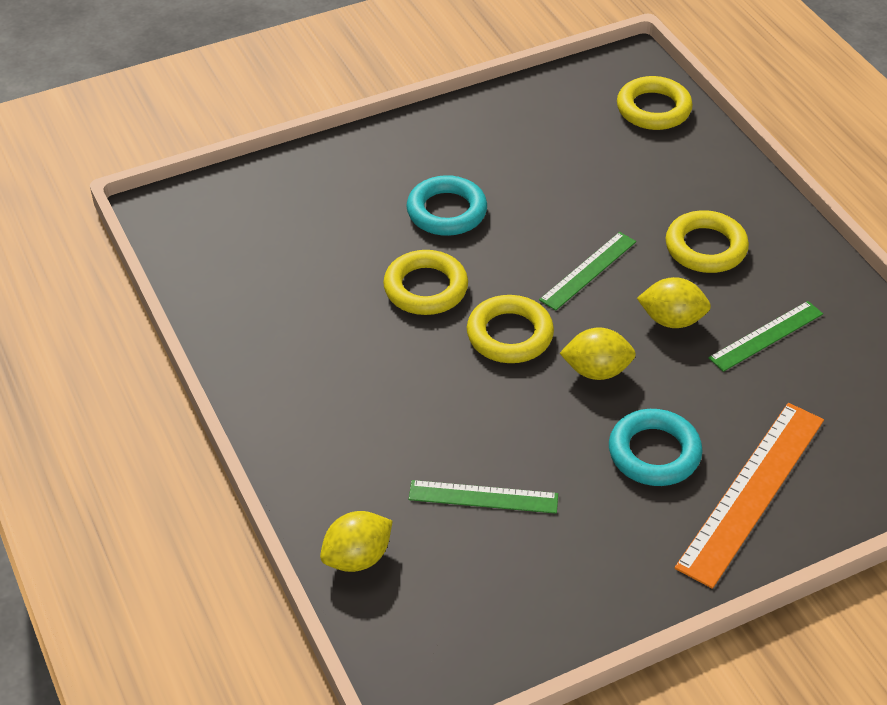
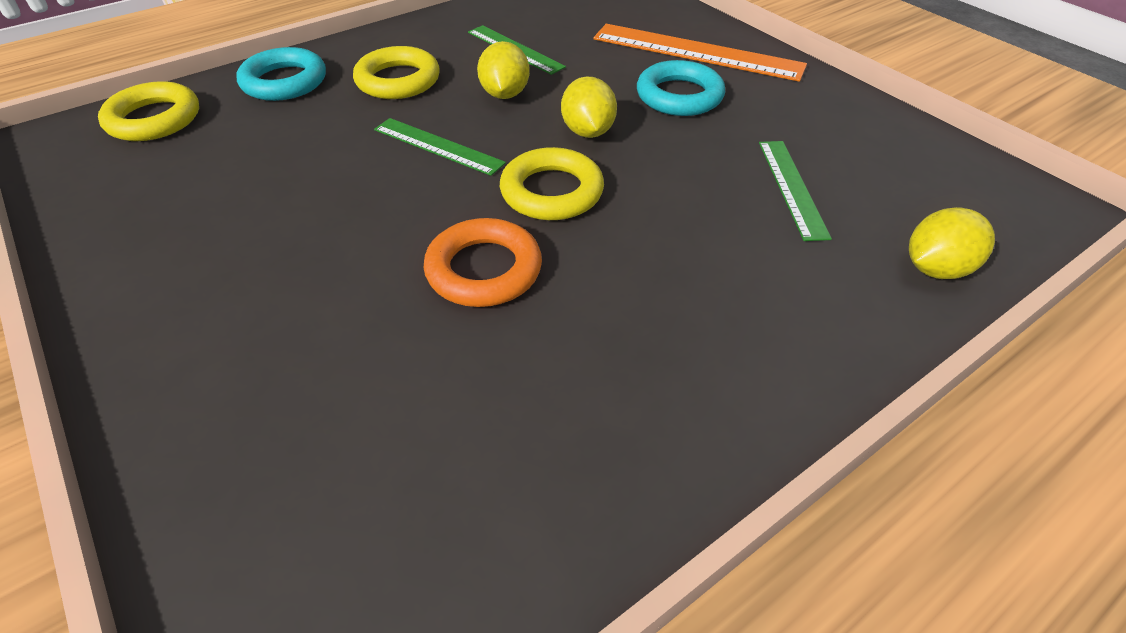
camera: 100 degrees left, 0 degrees up
yellow lemon [320,511,393,572] -> yellow lemon turned 75 degrees counterclockwise [909,207,995,279]
yellow ring [383,250,468,315] -> orange ring [424,218,542,307]
turquoise ring [406,175,487,236] -> turquoise ring moved to [236,47,326,101]

